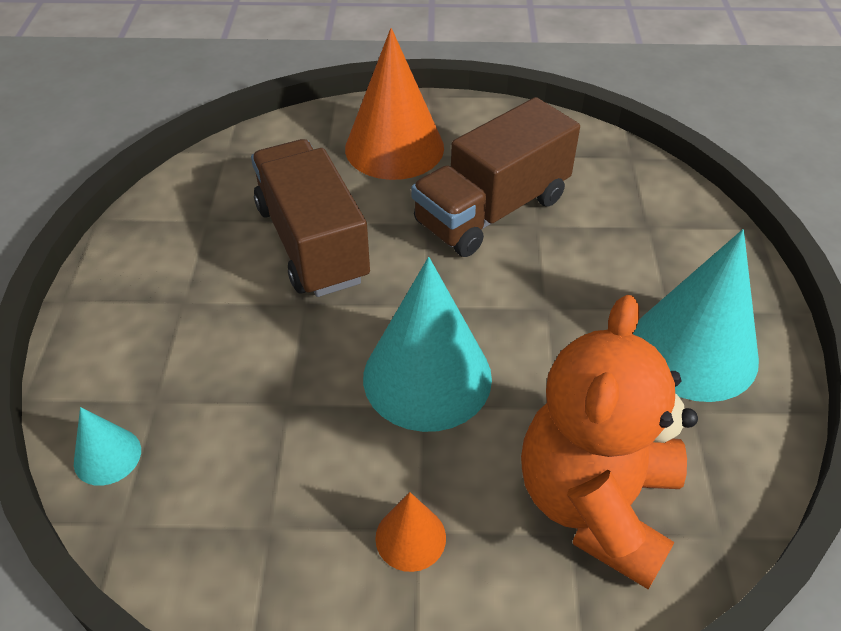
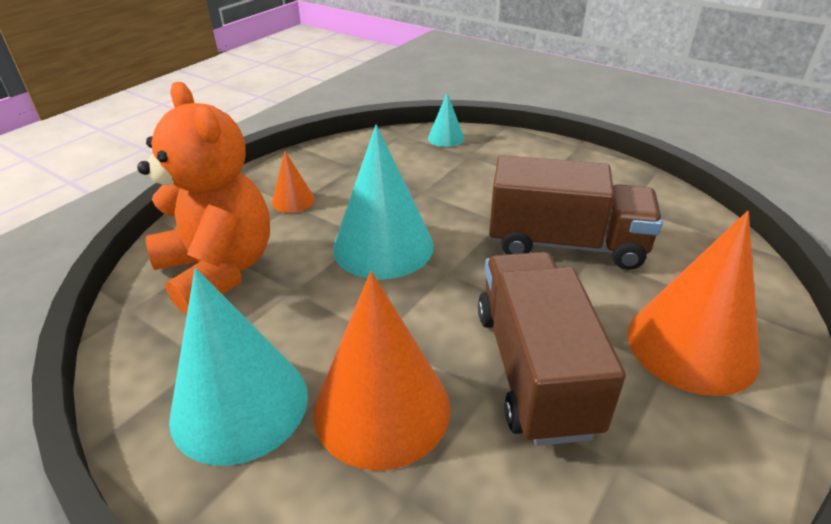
camera: 125 degrees right, 10 degrees down
none -> orange cone [313,271,450,471]

